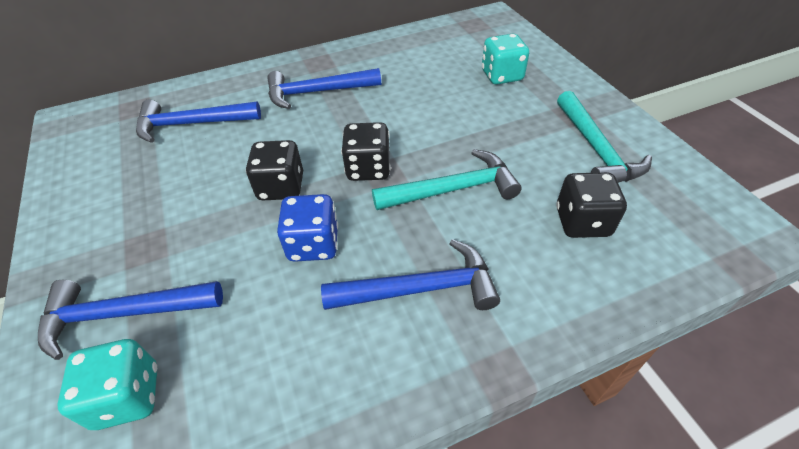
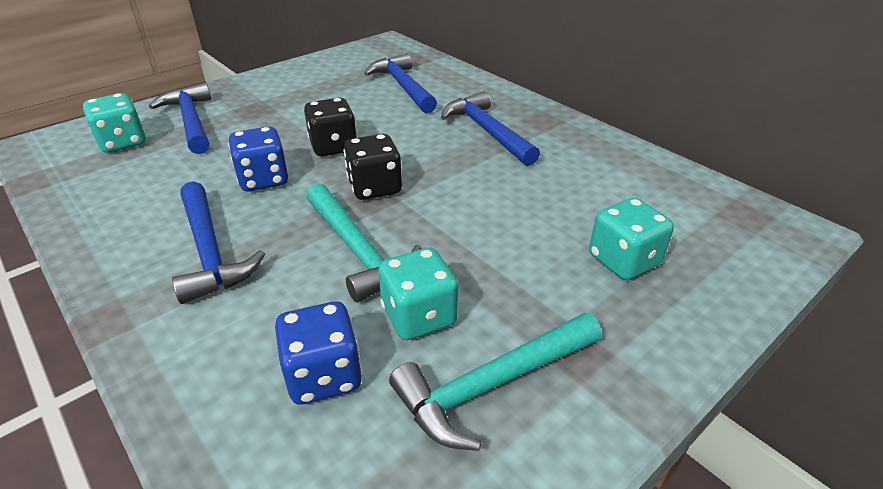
camera: 70 degrees right, 10 degrees down
black dice [556,172,627,238] -> blue dice [275,301,362,404]
none -> turquoise dice [378,248,458,340]

